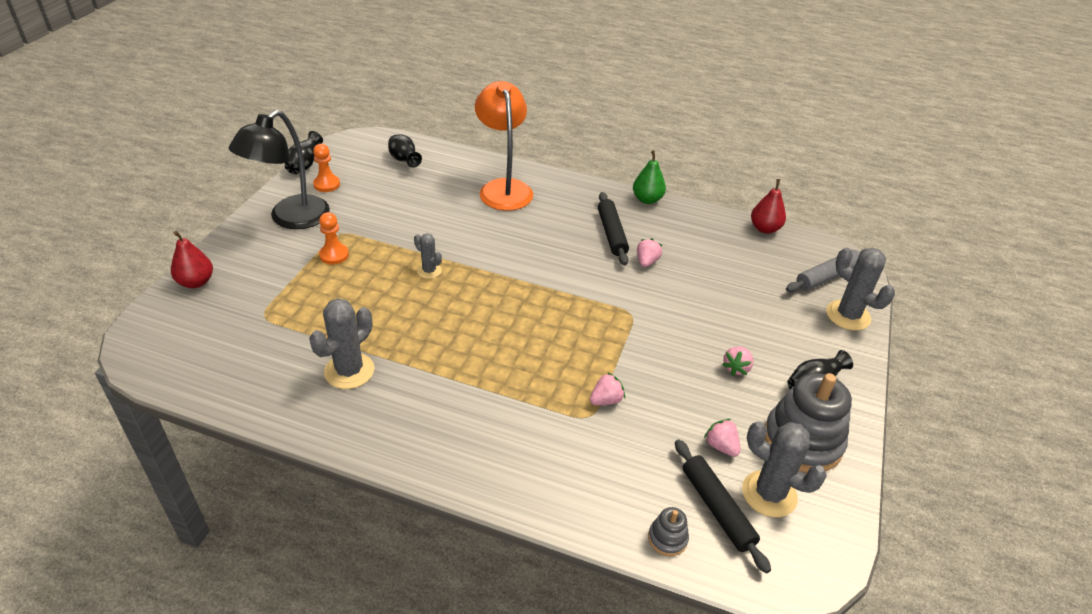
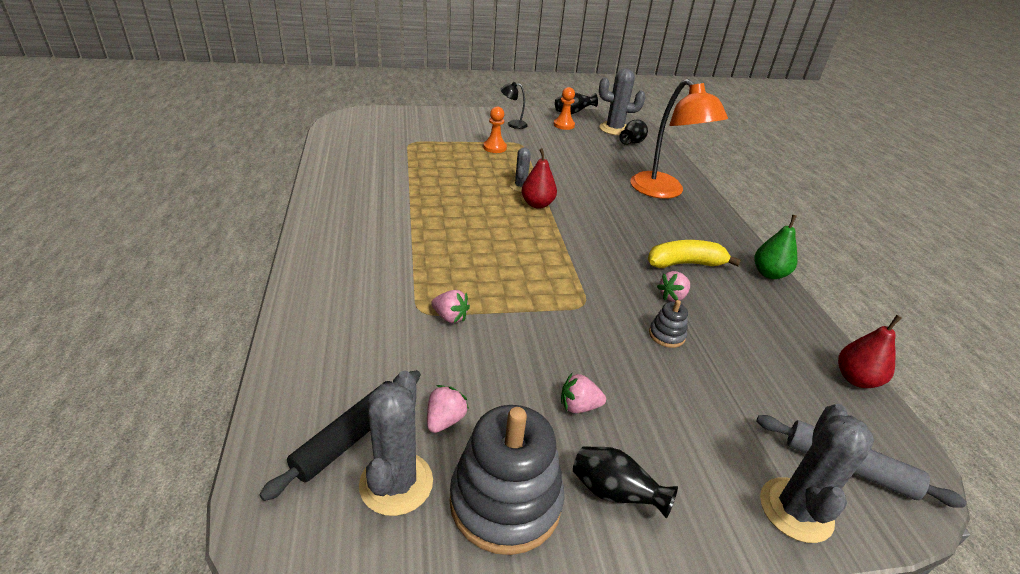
camera: 60 degrees right, 5 degrees down
red pear [171,231,213,288] -> red pear moved to [522,148,557,209]
black lamp [229,110,330,229] -> black lamp [500,82,528,129], size x0.44
grey cactus [309,298,374,389] -> grey cactus moved to [599,69,646,135]
orange lamp [475,81,533,211] -> orange lamp turned 105 degrees clockwise [630,79,728,199]
black rolling pin [598,192,629,265] -> yellow banana [648,240,741,268]
pink strawberry [637,238,662,267] -> pink strawberry turned 150 degrees clockwise [657,271,690,302]
grey stacking toy [648,507,689,556] -> grey stacking toy moved to [649,300,688,348]

